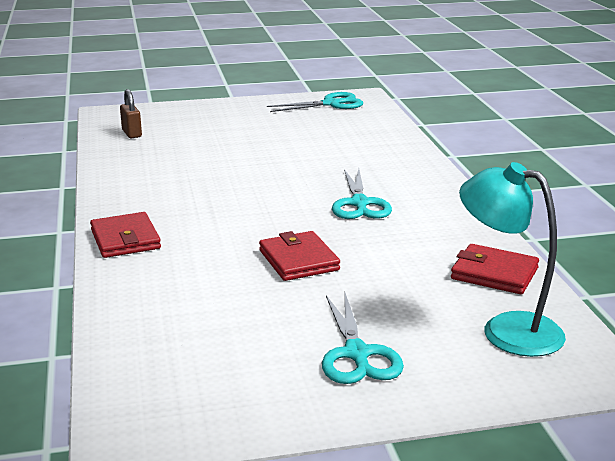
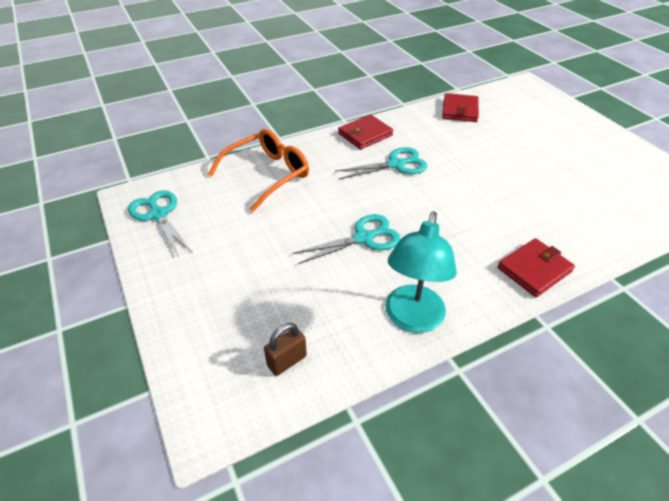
camera: 105 degrees left, 20 degrees up
red wallet [259,231,340,281] -> red wallet moved to [338,114,393,149]
turquoise scissors [322,293,404,384] -> turquoise scissors moved to [292,214,401,264]
turquoise lamp [459,162,566,357] -> turquoise lamp moved to [385,211,457,333]
none -> orange glasses [208,129,309,212]

